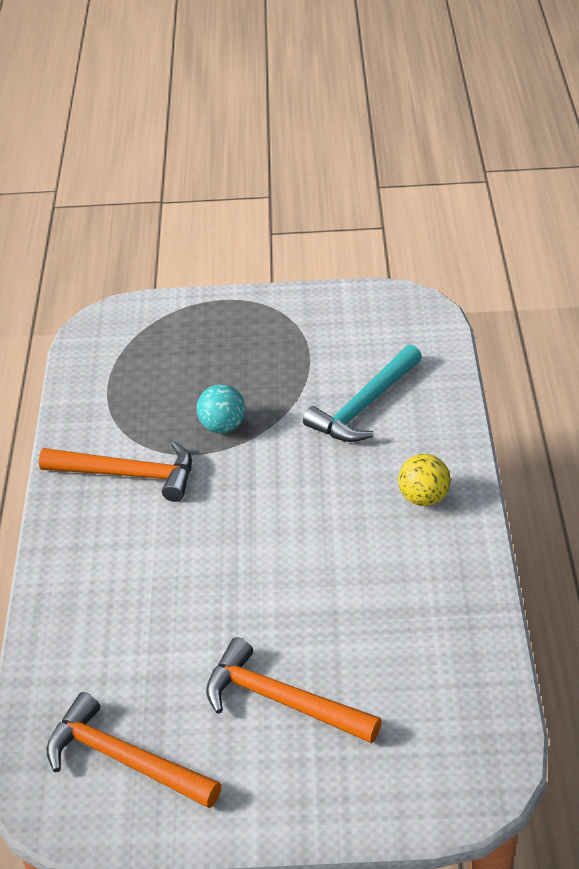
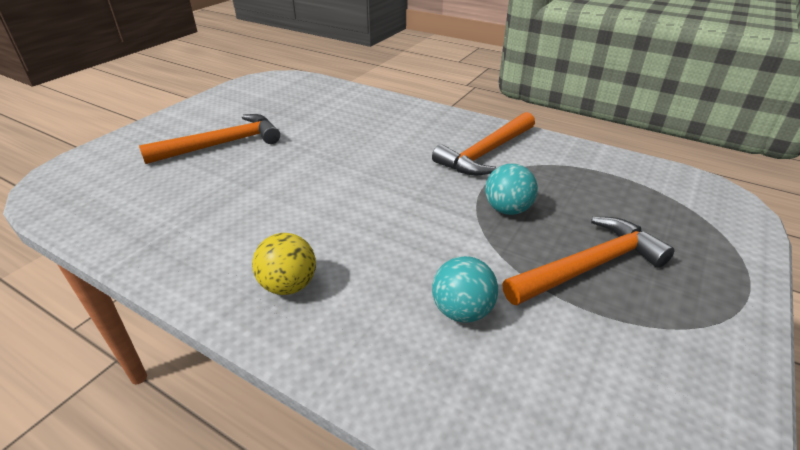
camera: 120 degrees right, 5 degrees down
orange hammer [46,692,221,808] -> orange hammer moved to [502,217,675,305]
turquoise hammer [303,345,422,442] -> turquoise ball [432,256,498,323]

